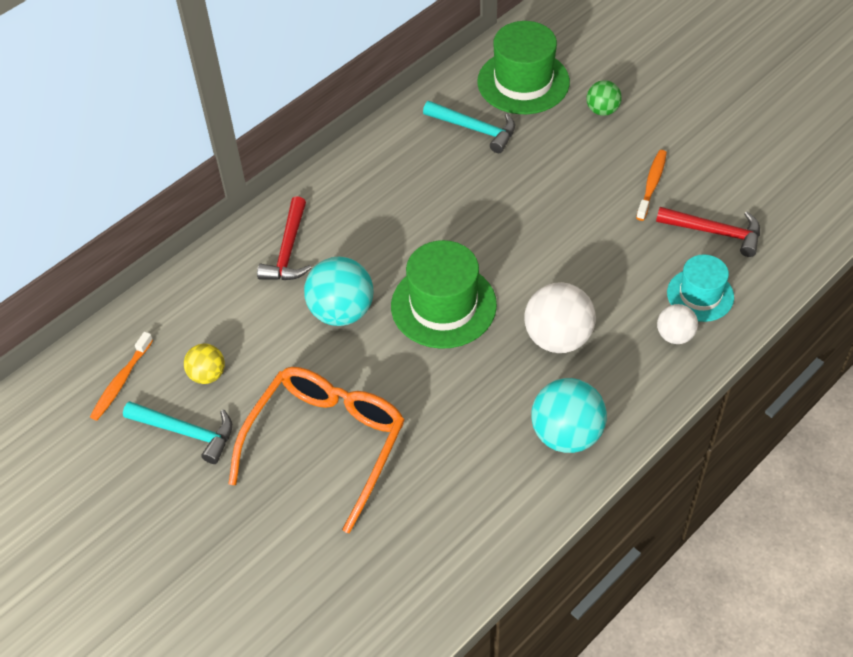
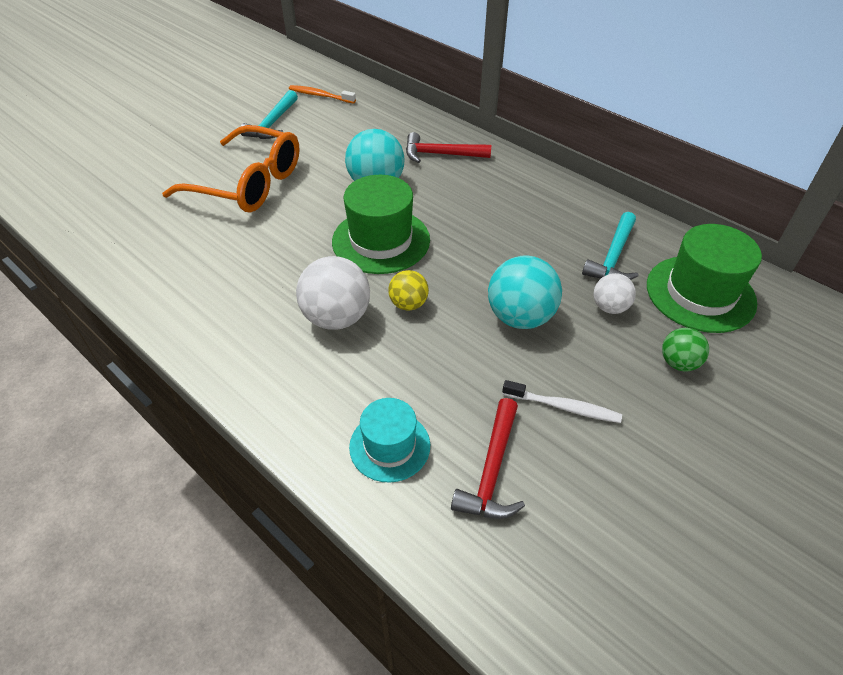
camera: 85 degrees right, 5 degrees down
yellow ball [184,344,225,384] -> yellow ball moved to [388,270,429,311]
turquoise ball [531,378,607,453] -> turquoise ball moved to [488,256,562,329]
orange toothbrush [636,150,667,221] -> white toothbrush [502,380,622,423]
white ball [657,304,698,344] -> white ball moved to [593,273,636,314]

